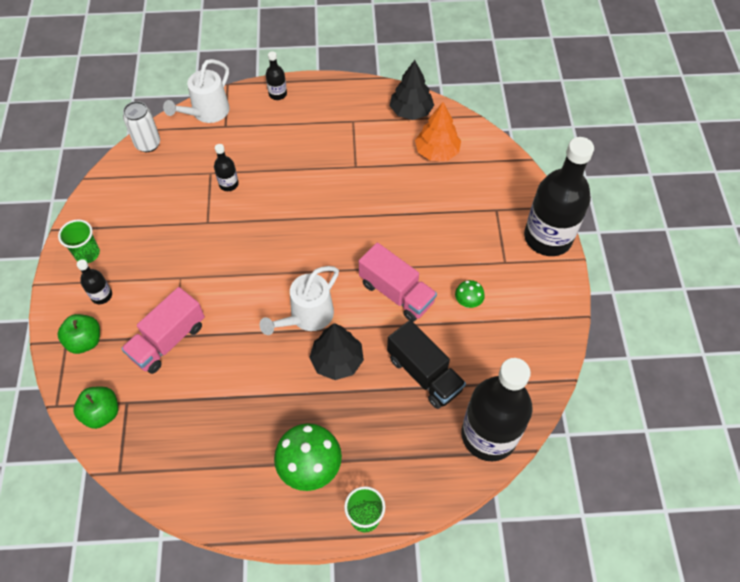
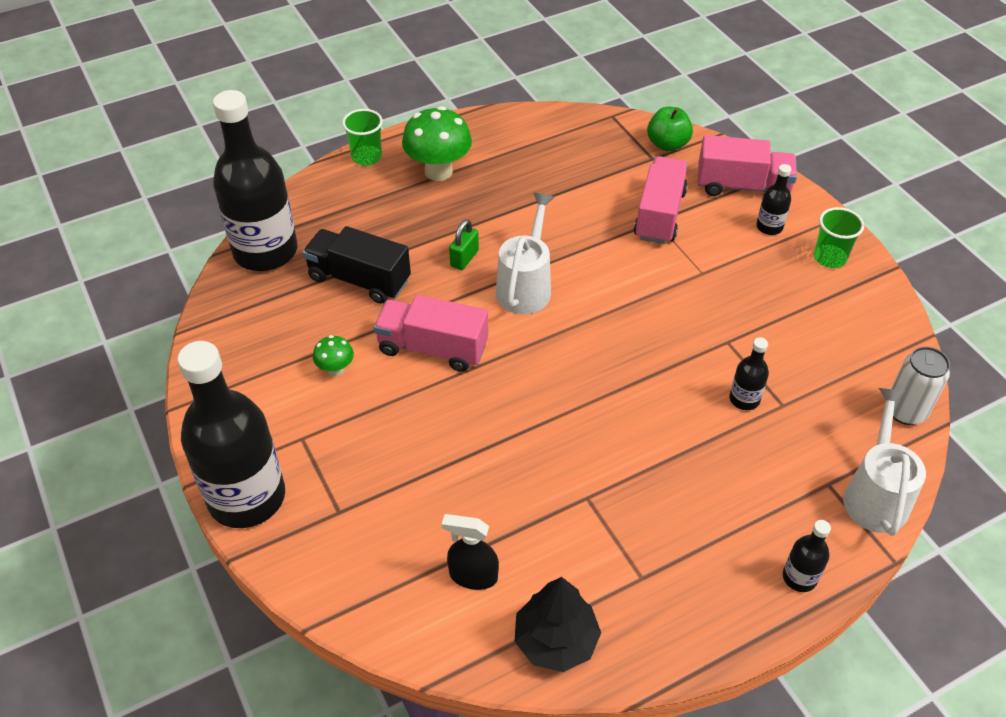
camera: 155 degrees right, 10 degrees down
green apple [57,314,100,354] -> pink truck [698,135,797,196]
black tree [309,323,364,380] -> green padlock [449,219,479,270]
orange tree [415,102,461,161] -> black spray bottle [442,514,499,590]

